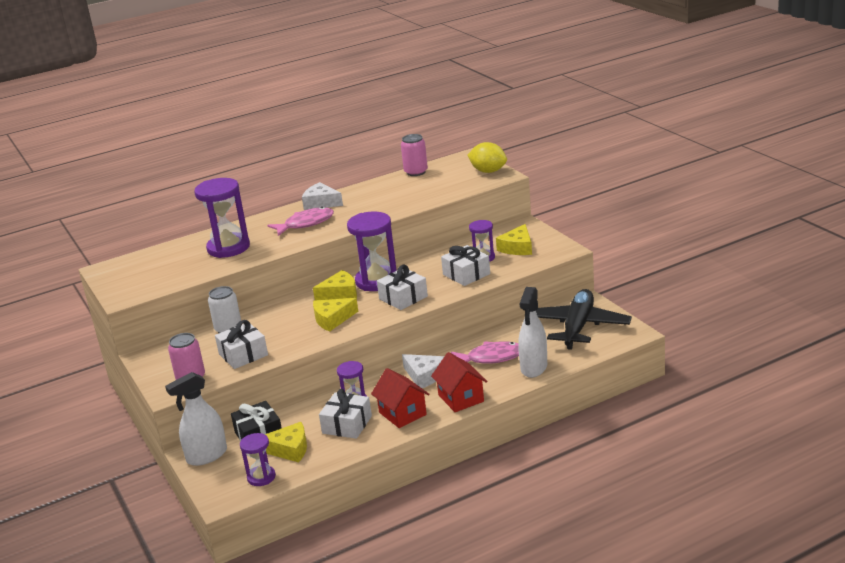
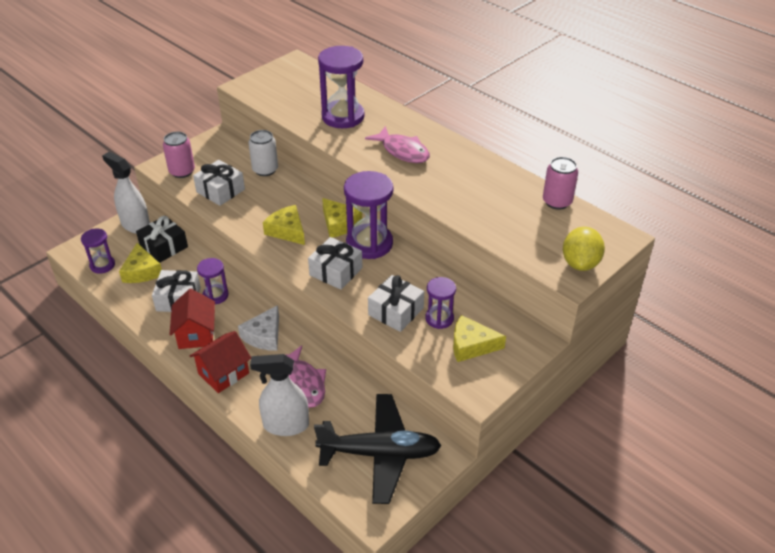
camera: 70 degrees right, 15 degrees up
white cheese [302,182,343,210] -> none
red house [371,368,429,428] -> red house turned 45 degrees counterclockwise [169,289,215,349]

